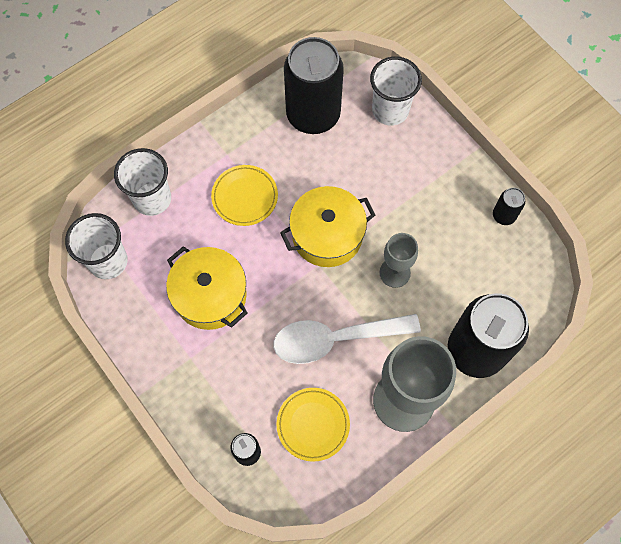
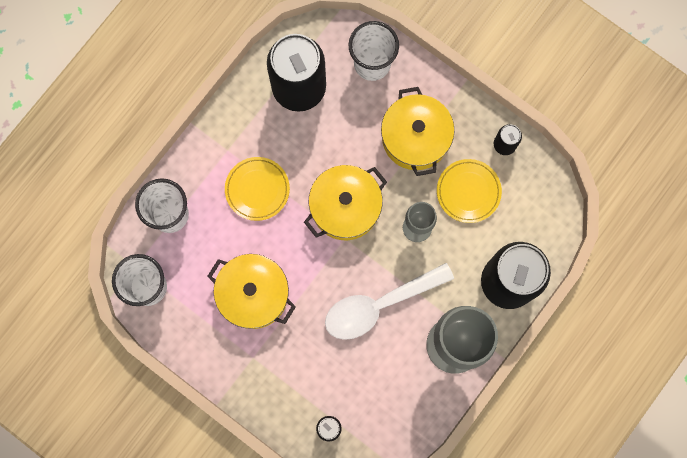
camera: 15 degrees left, 10 degrees up
yellow plate [277,388,350,462] -> yellow plate moved to [437,159,502,223]
none -> yellow pot [381,87,455,176]

